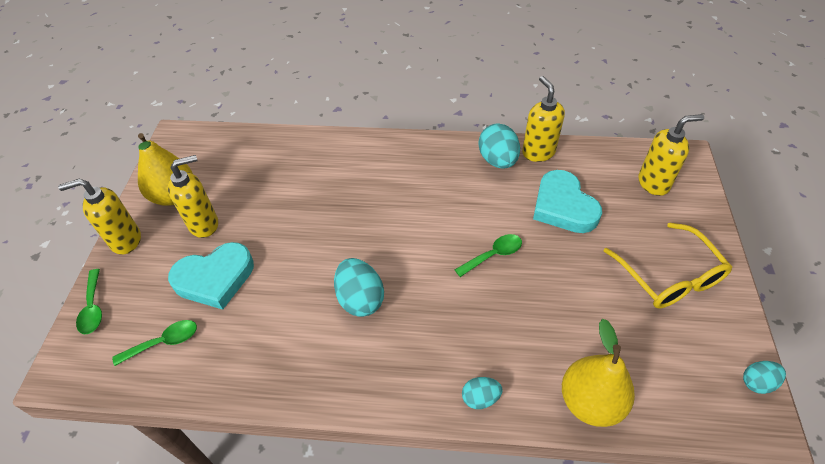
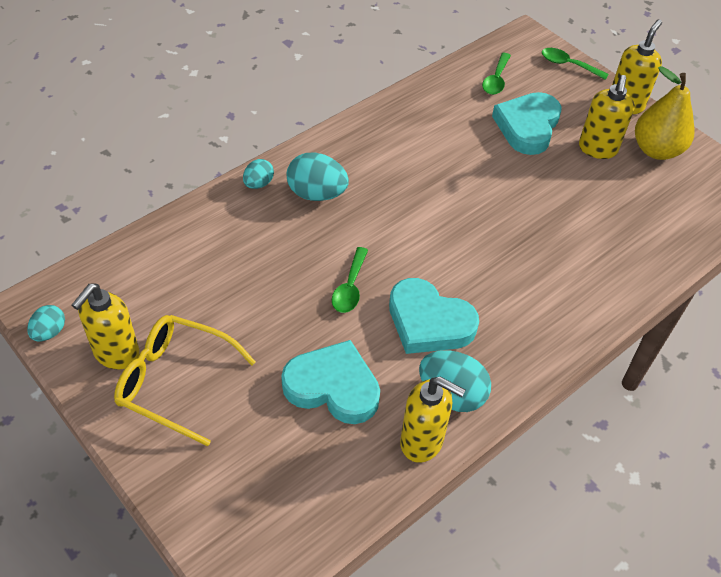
camera: 130 degrees right, 0 degrees up
turquoise egg [334,258,384,317] -> turquoise egg moved to [286,153,349,201]
yellow pear [562,319,635,427] -> none
yellow soap dispenser [638,114,704,196] -> yellow soap dispenser moved to [72,284,140,370]
none -> turquoise heart [389,278,479,354]

